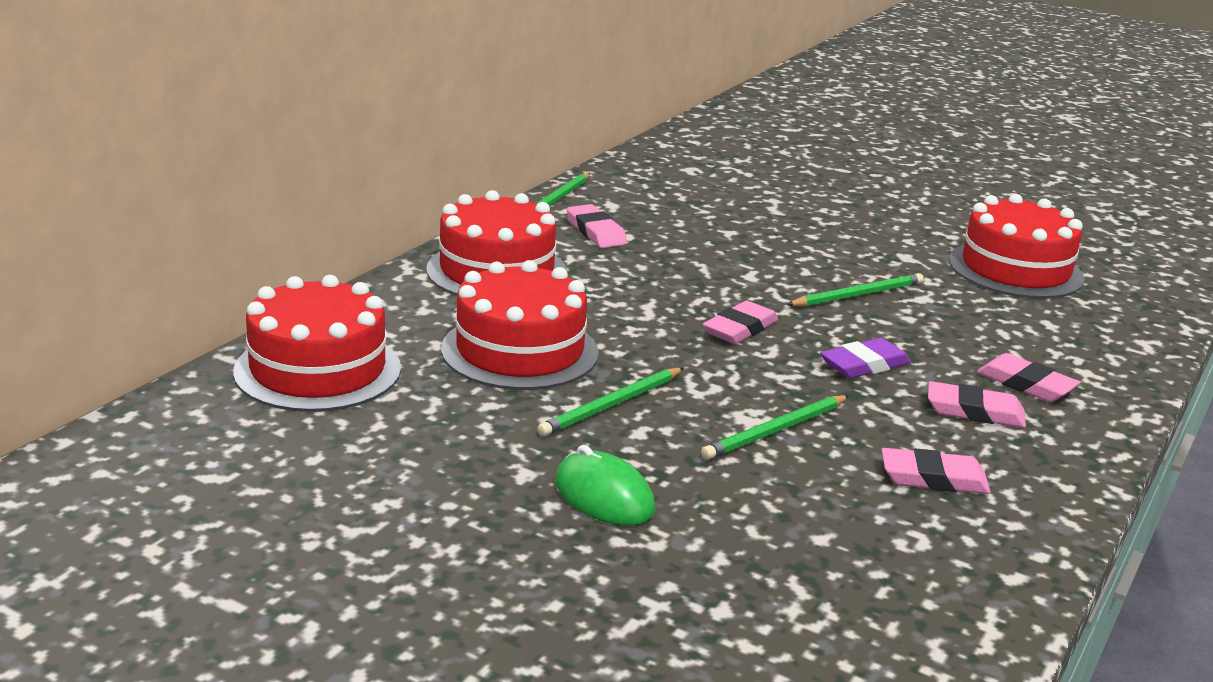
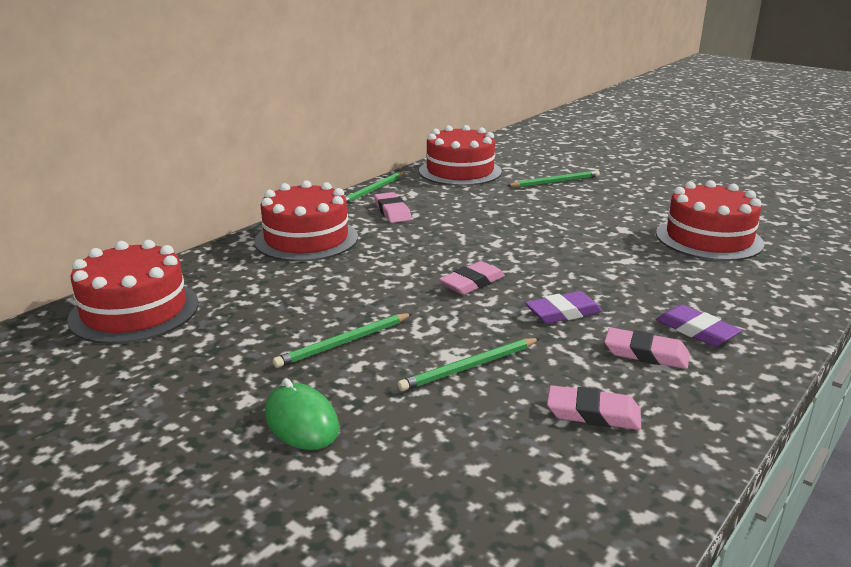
camera: 10 degrees right, 0 degrees up
red cake [441,260,599,390] -> red cake moved to [419,125,502,186]
green pencil [787,273,924,307] -> green pencil moved to [507,170,600,188]
pink eraser [977,353,1080,402] -> purple eraser [656,305,742,347]

